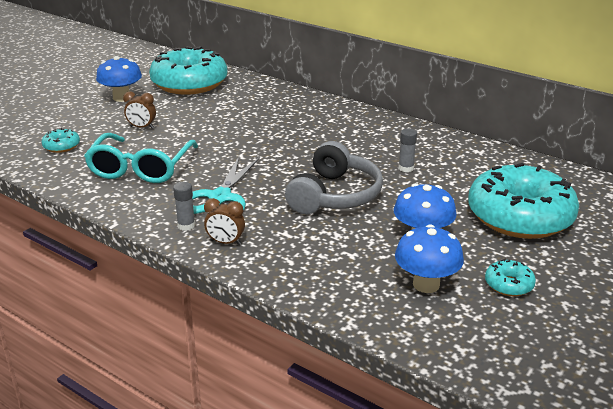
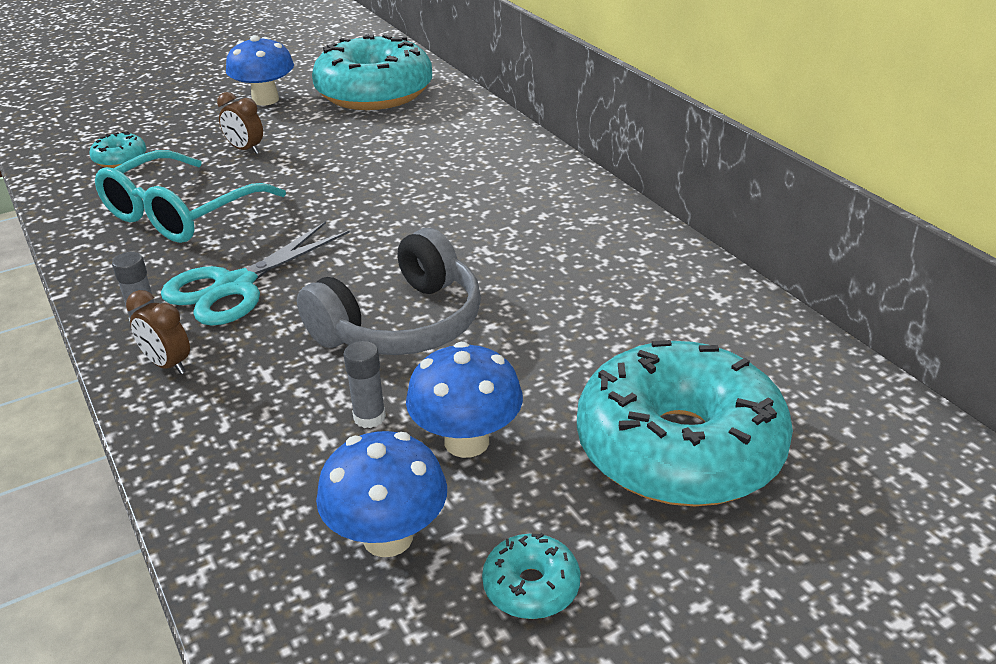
camera: 25 degrees right, 5 degrees up
grey glue stick [398,129,417,172] -> grey glue stick moved to [343,341,386,428]

